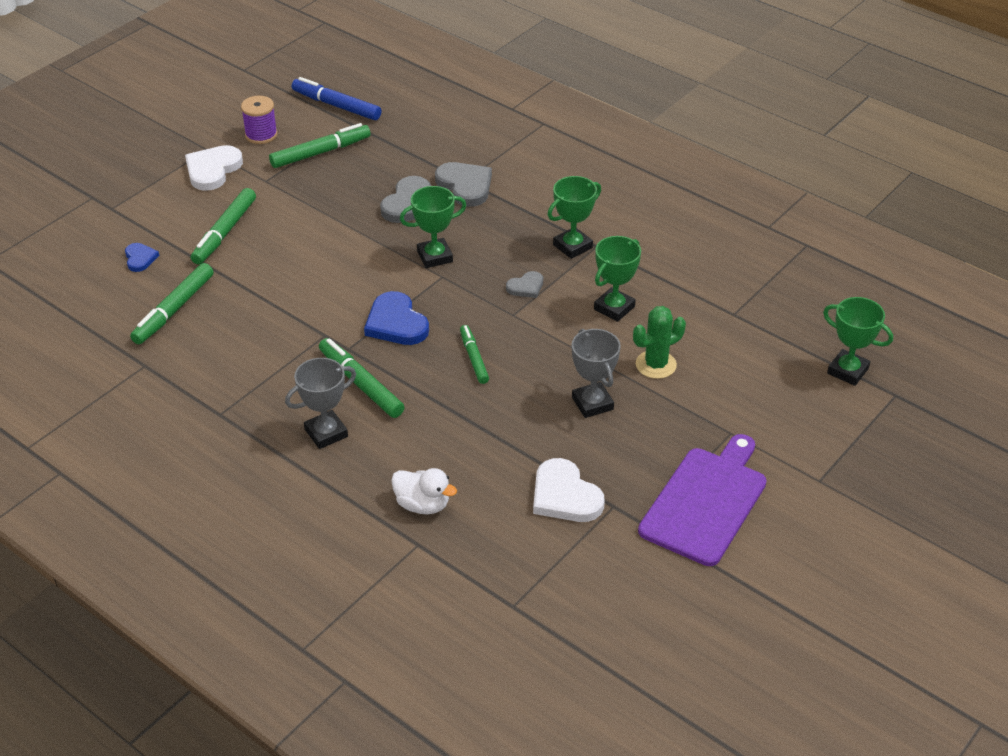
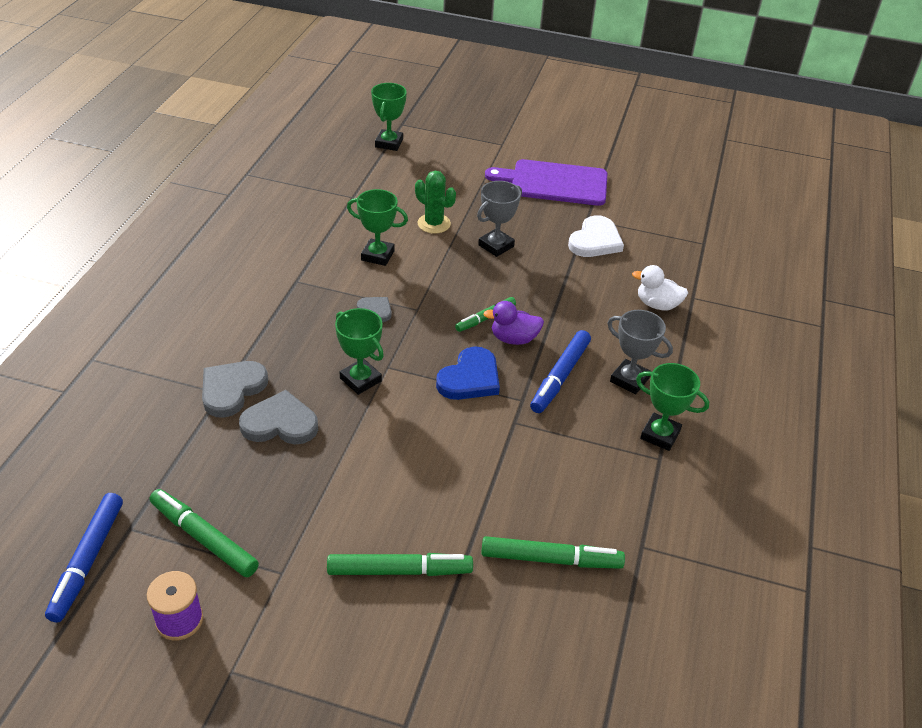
camera: 115 degrees left, 0 degrees up
blue heart [125,243,159,272] -> none
white heart [185,145,243,191] -> none
green marker [319,338,404,418] -> blue marker [530,330,591,413]
white duck [391,468,457,514] -> white duck turned 75 degrees counterclockwise [632,265,688,310]
green trophy [547,176,601,259] -> green trophy moved to [636,363,709,451]
none -> purple duck [483,301,544,345]

